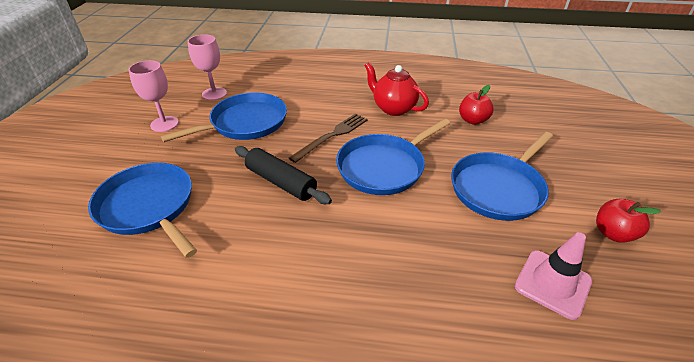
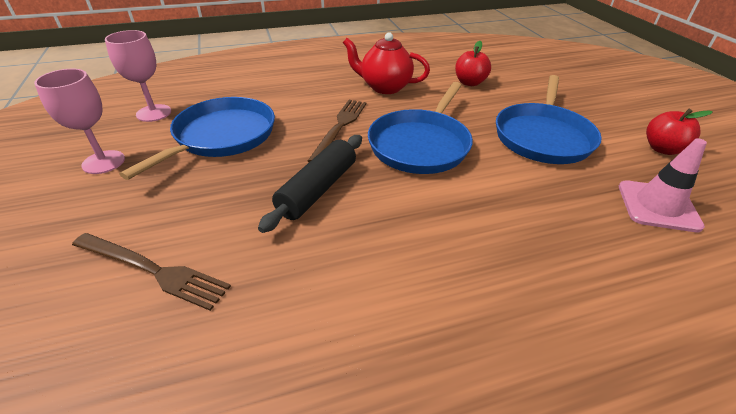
camera: 25 degrees left, 0 degrees up
blue pan [88,163,197,258] -> brown fork [72,233,231,311]
black rolling pin [235,146,332,204] -> black rolling pin turned 75 degrees counterclockwise [258,135,362,233]

